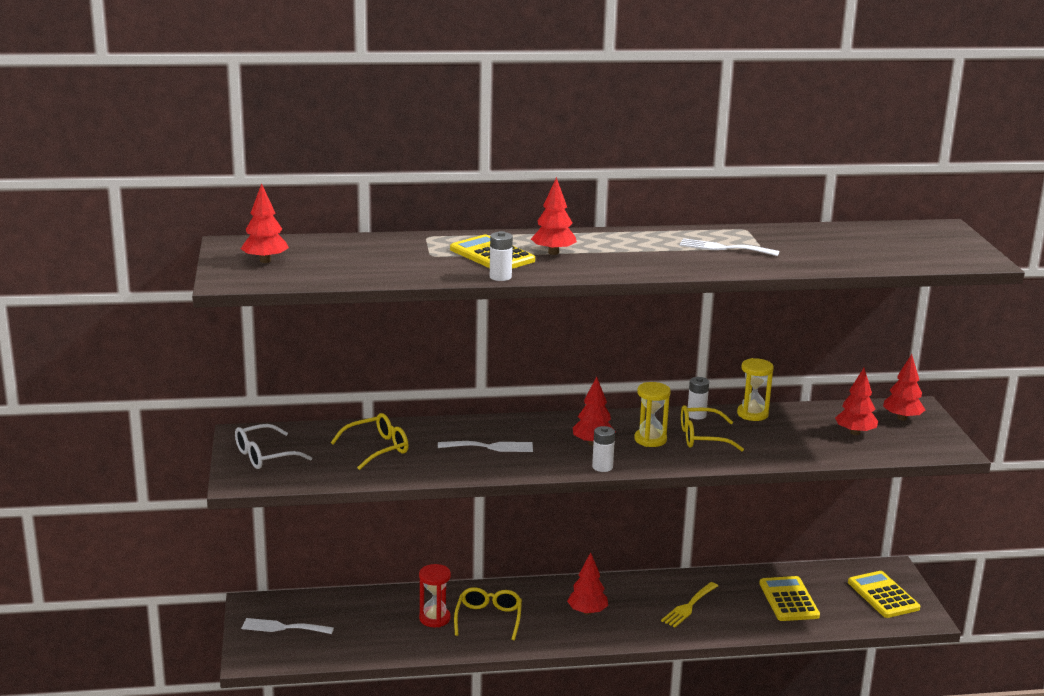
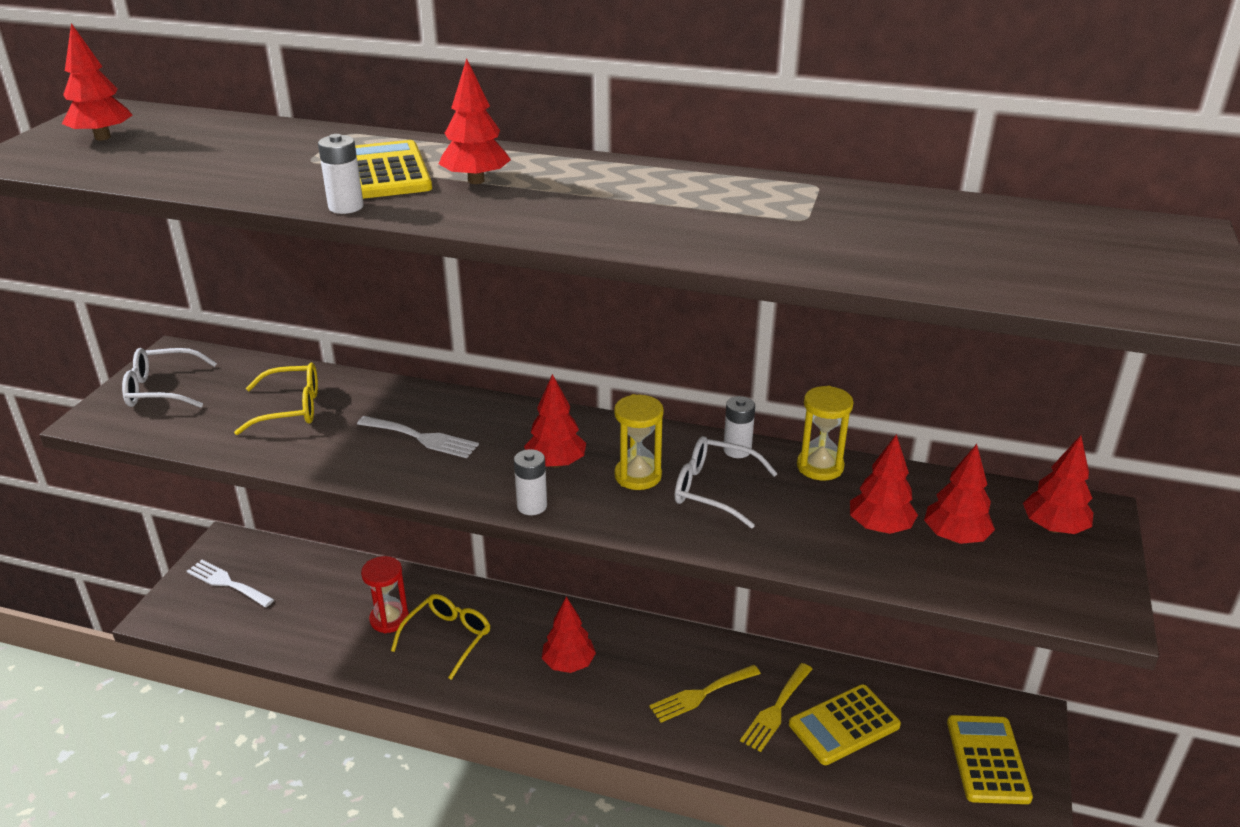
camera: 25 degrees right, 10 degrees up
white fork [679,238,779,256] -> none
yellow glasses [681,405,744,451] -> white glasses [675,436,778,528]
yellow calculator [759,576,820,621] -> yellow calculator turned 135 degrees counterclockwise [789,684,901,765]
none -> yellow fork [740,663,812,752]
none -> red tree [850,434,918,534]

